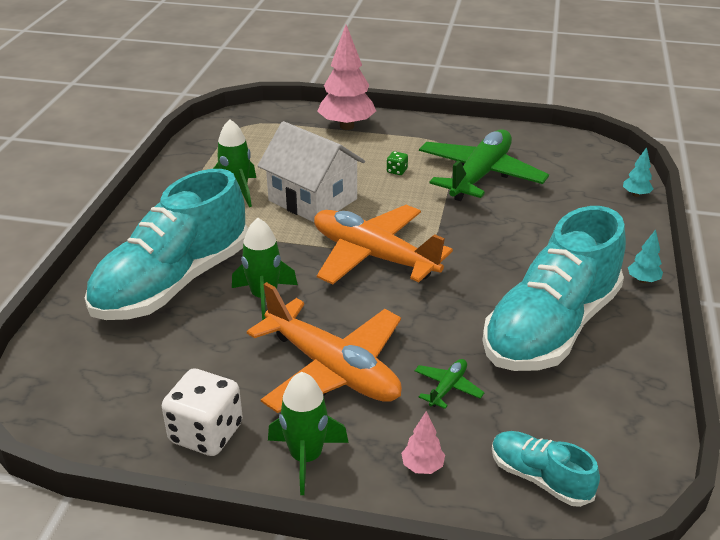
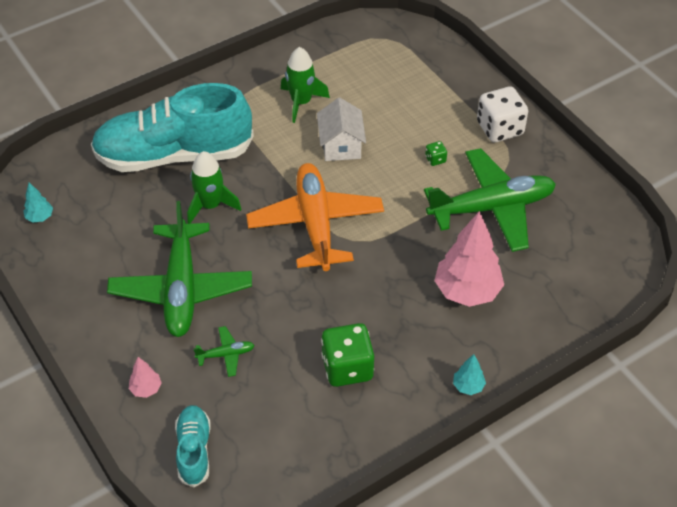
camera: 45 degrees right, 15 degrees up
white dice [162,369,243,456] -> white dice moved to [477,87,528,143]
orange plane [247,282,402,413] -> green plane [107,201,252,337]
white house [258,121,365,222] -> white house [317,97,366,161], size x0.65
green rocket [268,372,349,495] -> none
pink tree [317,25,376,130] -> pink tree moved to [434,211,504,307]
turquoise shoe [482,206,626,371] -> green dice [321,323,374,387]
turquoise tree [623,147,653,197] -> turquoise tree moved to [23,183,53,223]

